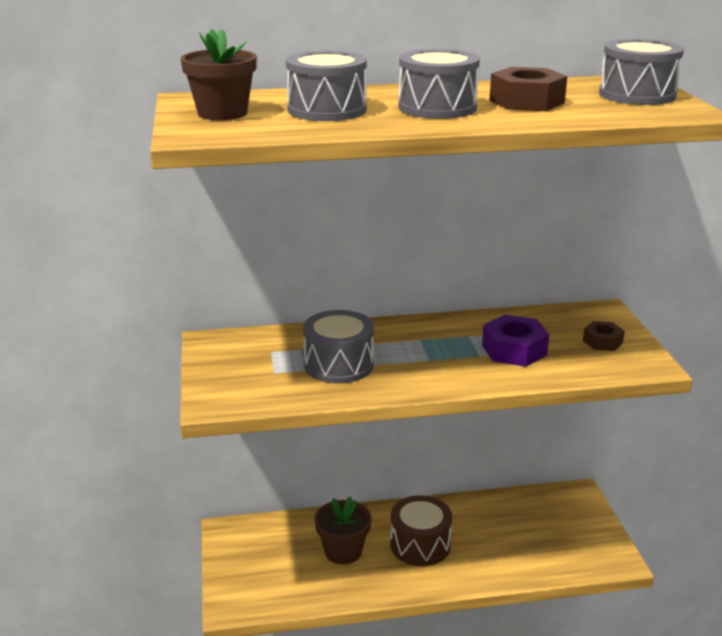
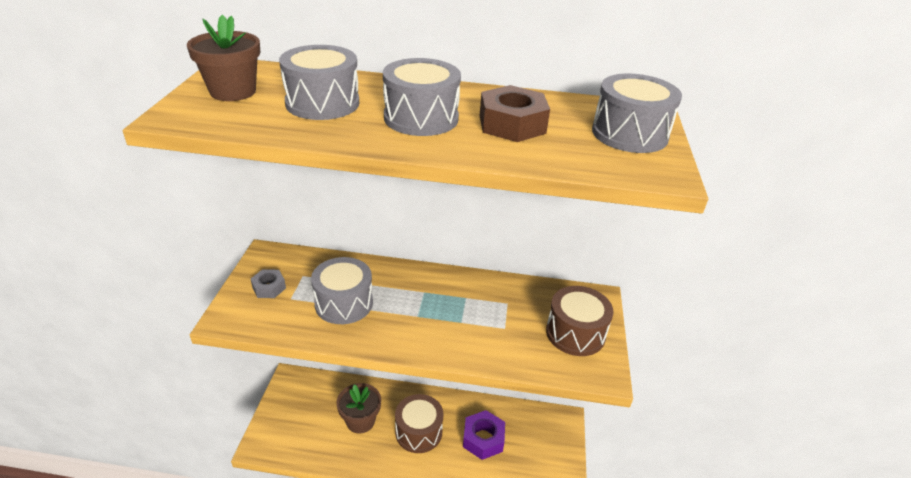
camera: 15 degrees right, 10 degrees up
purple nut [482,315,549,367] -> purple nut moved to [463,410,505,460]
brown nut [583,321,625,351] -> brown drum [546,286,613,356]
none -> grey nut [251,269,286,298]

